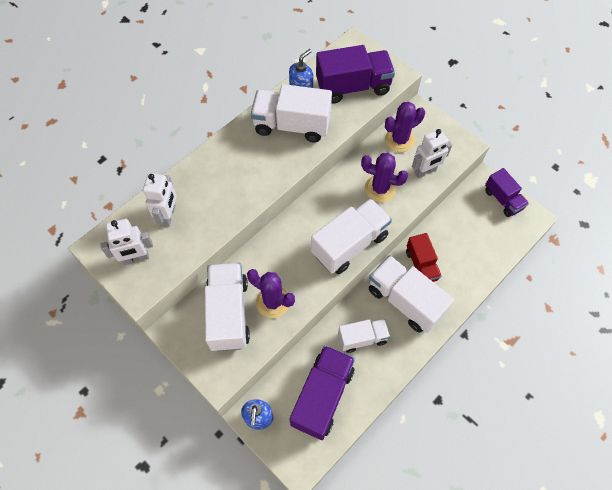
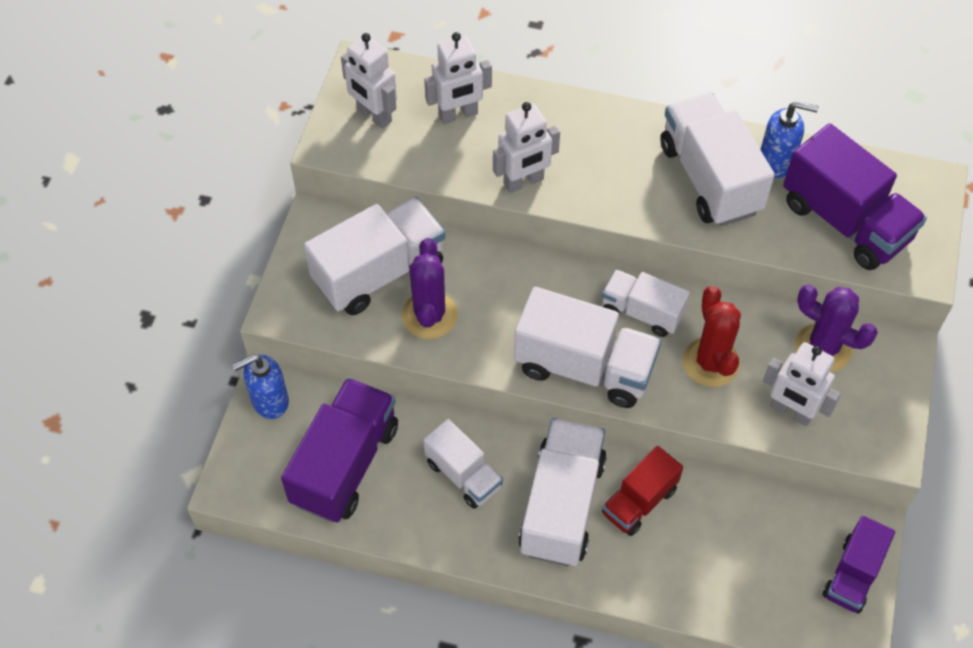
camera: 60 degrees right, 5 degrees down
purple truck [290,345,355,440] -> purple truck turned 60 degrees counterclockwise [281,378,398,523]
purple cactus [361,153,408,202] -> red cactus [683,286,741,387]
none -> white robot [493,102,560,193]
none -> white truck [602,270,690,337]

